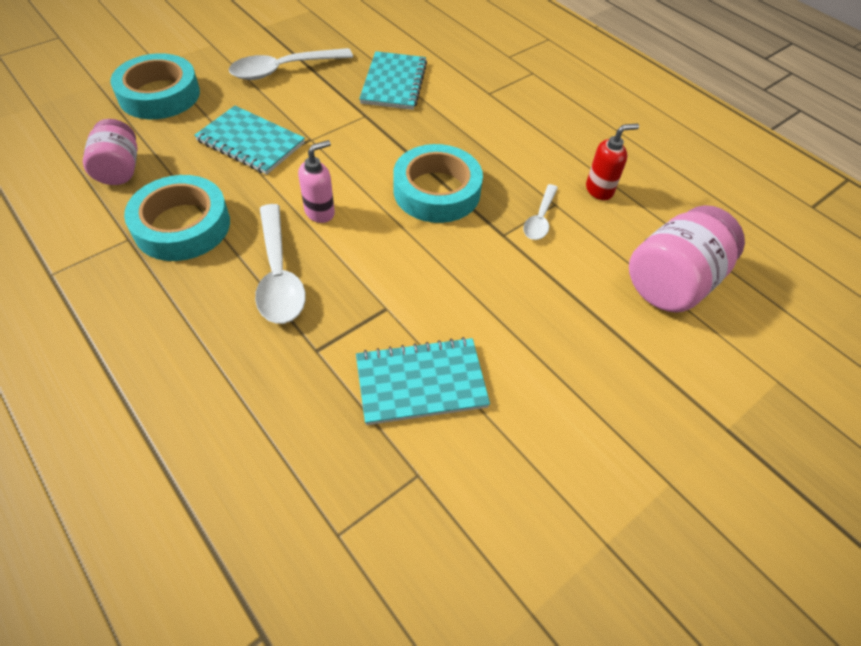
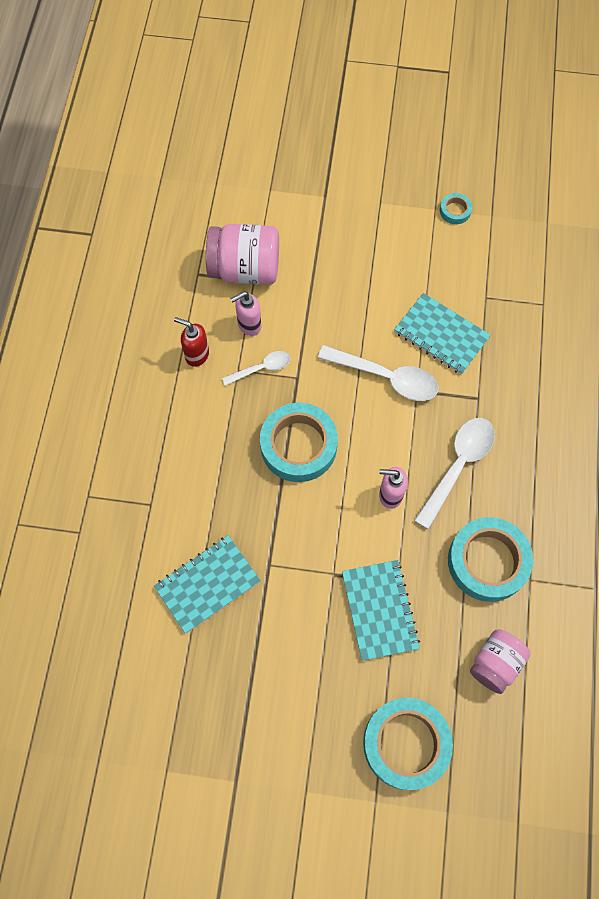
camera: 130 degrees left, 15 degrees up
white spoon [229,48,353,80] -> white spoon moved to [318,345,439,401]
none -> pink soap dispenser [231,292,261,336]
none -> turquoise tape [440,193,472,224]

